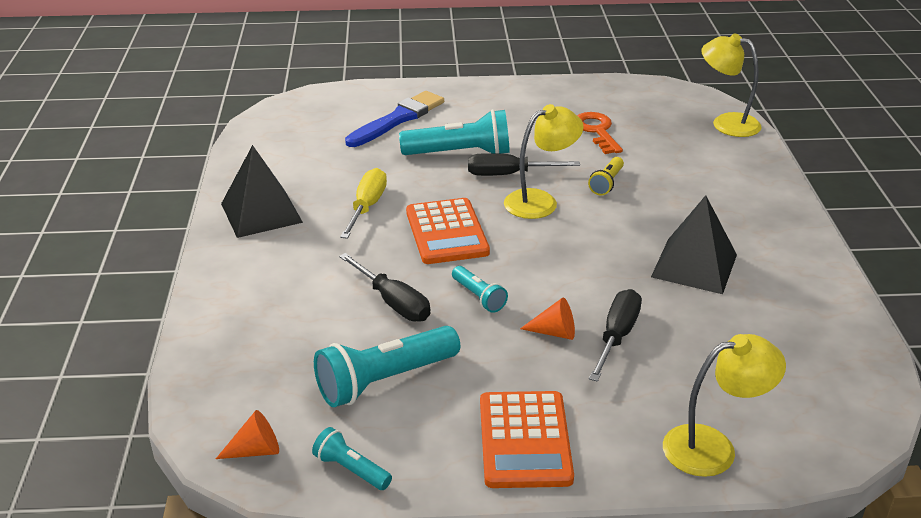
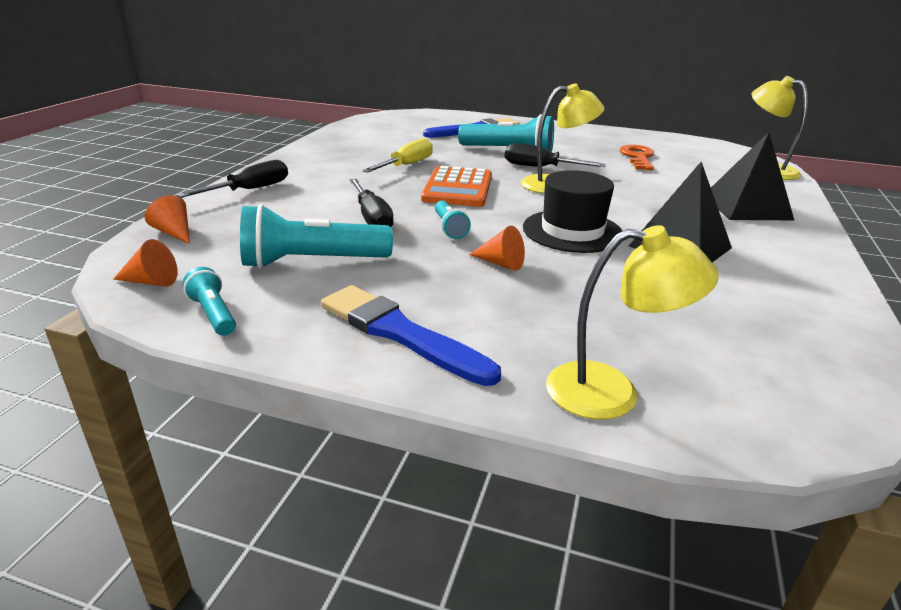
camera: 20 degrees right, 5 degrees down
black pyramid [221,145,303,238] -> black pyramid moved to [711,132,794,220]
orange calculator [480,391,574,488] -> blue brush [321,285,501,386]
yellow flashlight [588,157,624,195] -> none
black screwdriver [589,289,642,382] -> black screwdriver moved to [177,160,288,197]
none -> orange cone [145,195,190,244]
none -> black hat [523,170,622,253]

